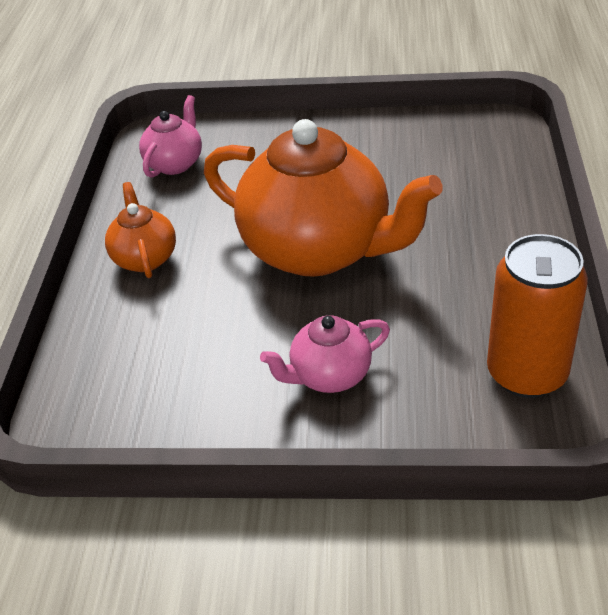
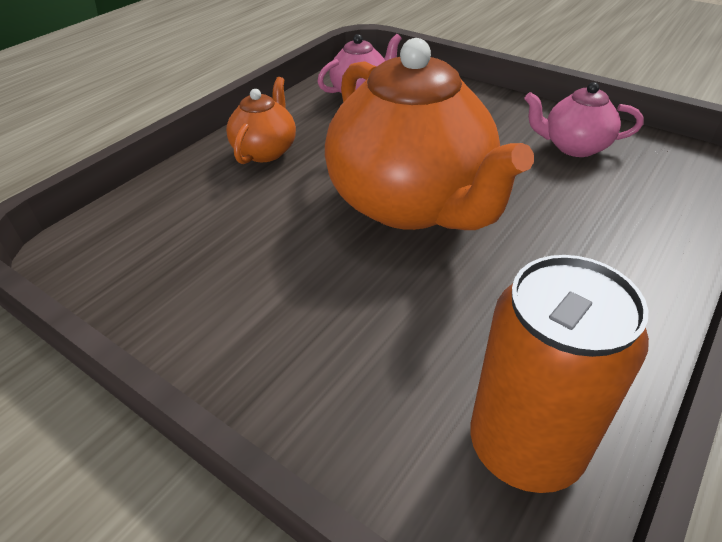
camera: 30 degrees right, 0 degrees up
pink teapot [260,315,390,393] -> pink teapot moved to [524,82,644,157]

